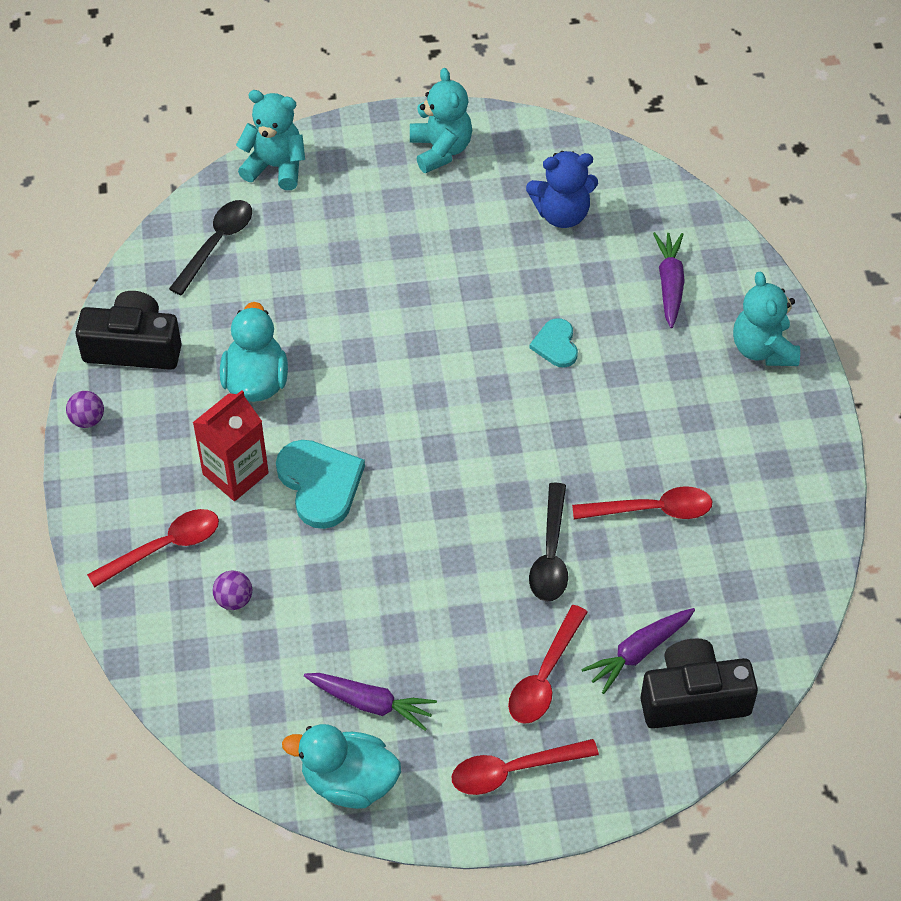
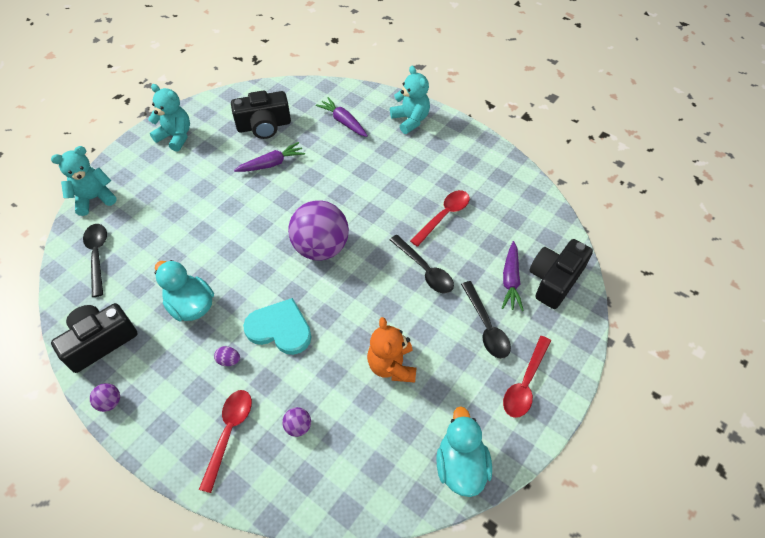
camera: 45 degrees left, 0 degrees up
red carton [193,390,269,501] -> purple egg [214,346,240,366]
turquoise duck [282,724,401,809] -> turquoise duck turned 120 degrees clockwise [436,406,492,497]
purple carrot [304,673,437,731] -> purple carrot moved to [234,142,305,172]
red spoon [508,605,588,724] -> black spoon [461,281,511,359]
blue teddy bear [526,151,598,228] -> black camera [231,90,291,139]
turquoise heart [529,318,578,367] -> none
turquoise teddy bear [733,271,800,366] -> turquoise teddy bear turned 150 degrees counterclockwise [390,66,430,134]
none -> purple ball [288,201,349,261]
none -> orange teddy bear [367,317,416,383]

